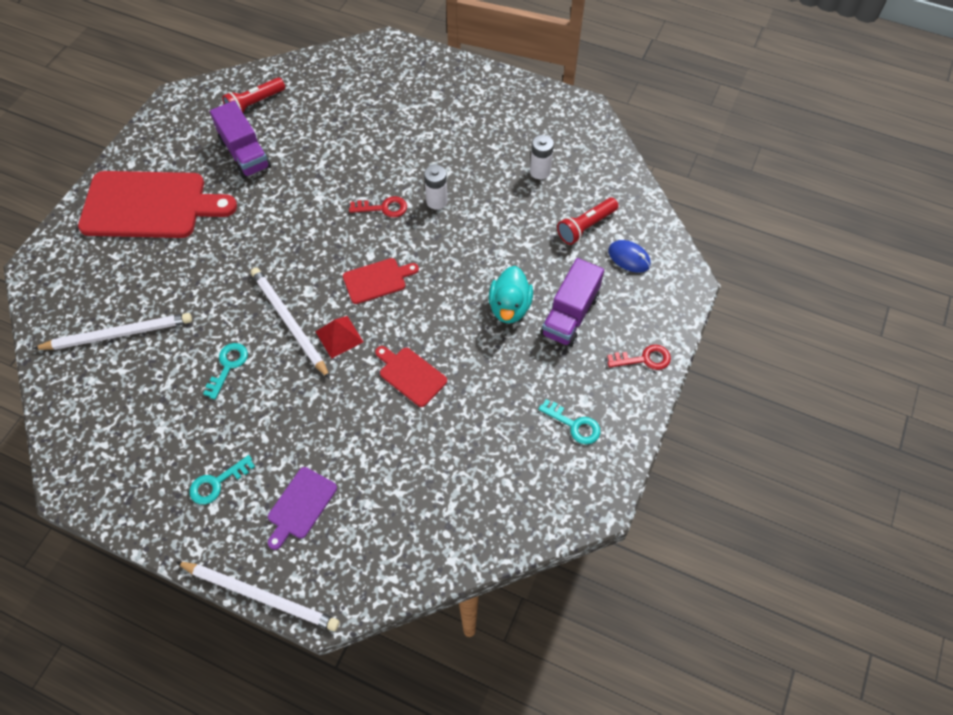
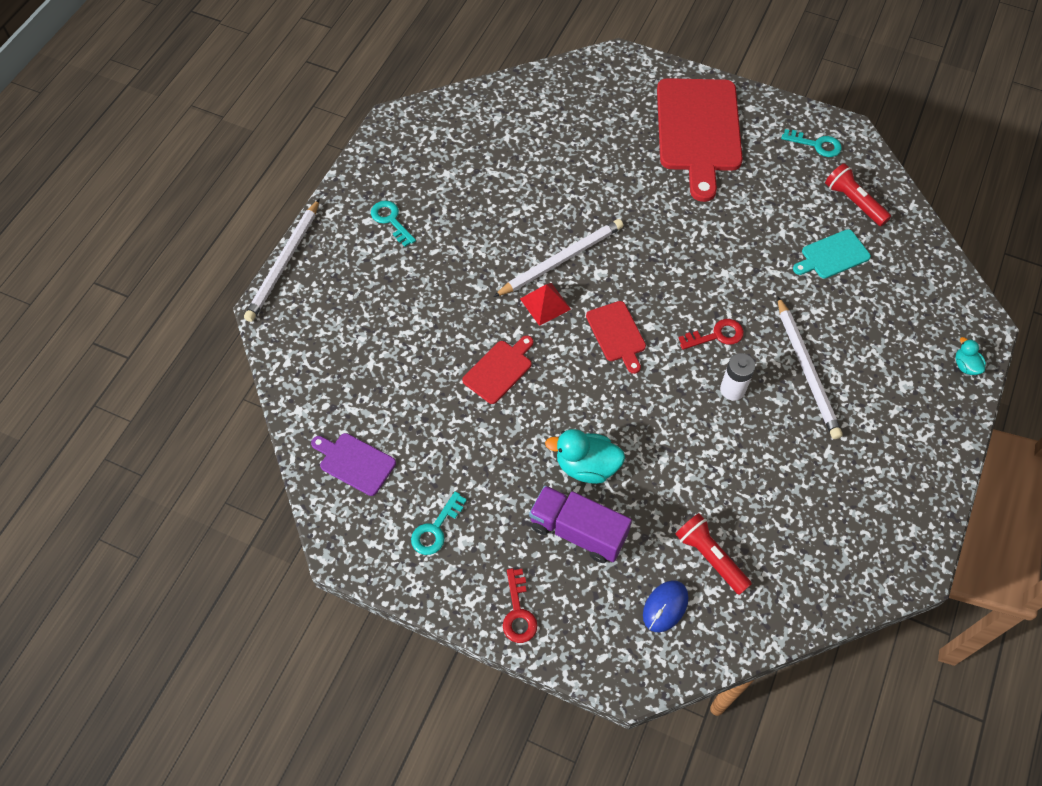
camera: 90 degrees right, 0 degrees up
white pencil [32,313,192,350] -> white pencil moved to [777,296,843,439]
turquoise key [203,343,248,399] -> turquoise key moved to [781,129,842,157]
purple truck [210,101,271,179] -> none
purple cutting board [268,467,337,550] -> purple cutting board moved to [311,433,396,496]
red key [349,196,407,218] -> red key turned 105 degrees counterclockwise [678,319,744,350]
white battery [530,135,554,180] -> none
none -> turquoise cutting board [793,229,871,279]
none -> turquoise duck [955,337,986,375]

